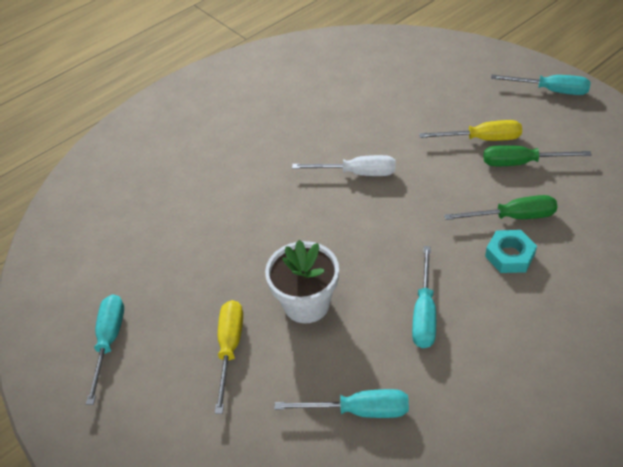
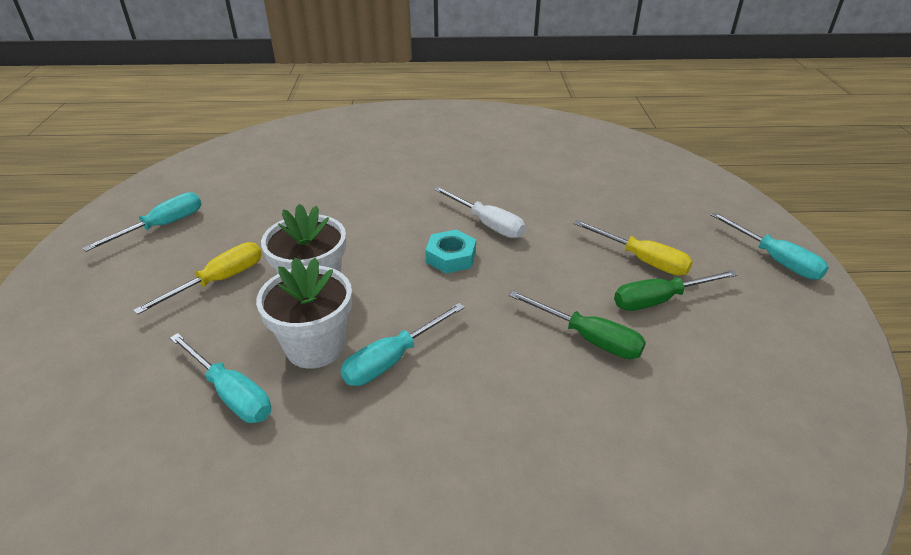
camera: 35 degrees right, 10 degrees down
green screwdriver [483,145,592,166] -> green screwdriver turned 60 degrees counterclockwise [614,270,738,311]
turquoise nut [485,230,537,273] -> turquoise nut moved to [425,230,476,273]
none -> white flower pot [256,257,352,369]

